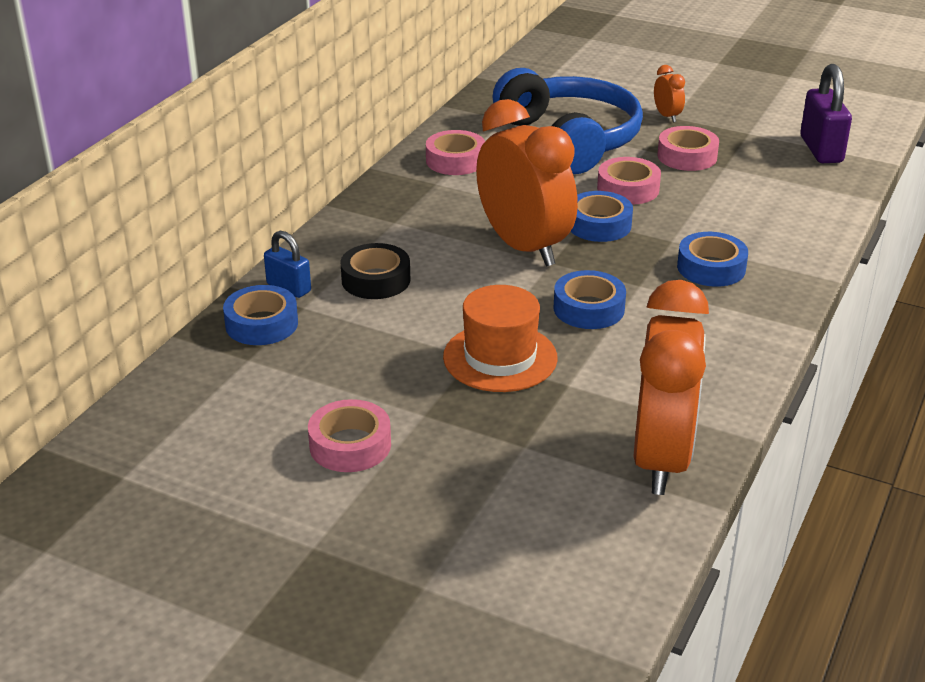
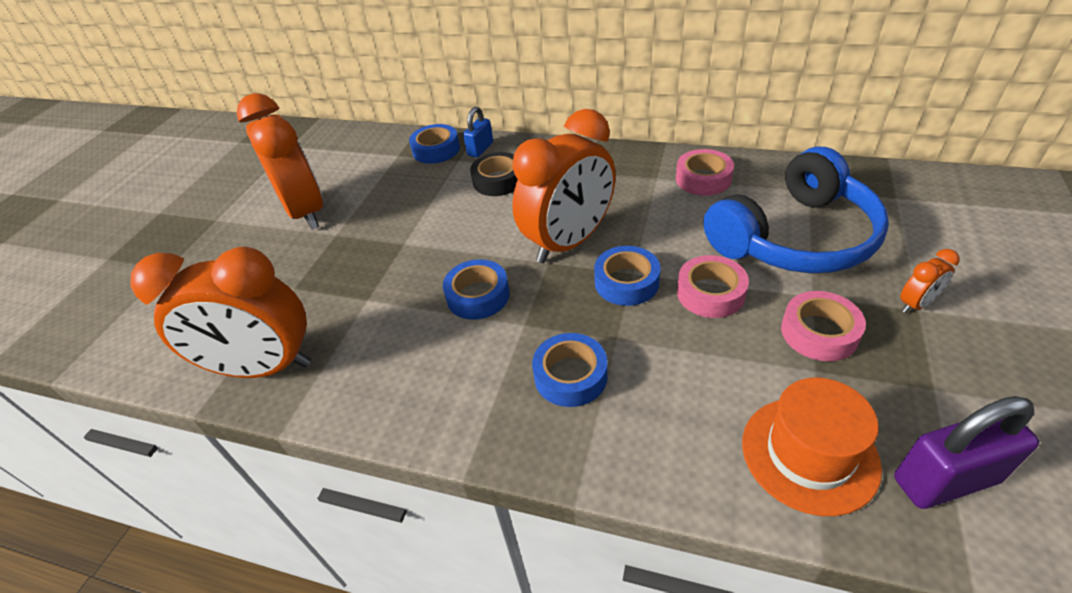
camera: 85 degrees right, 10 degrees up
pink tape [308,399,391,472] -> orange clock [236,93,323,230]
orange hat [443,285,558,392] -> orange hat moved to [742,378,882,516]

